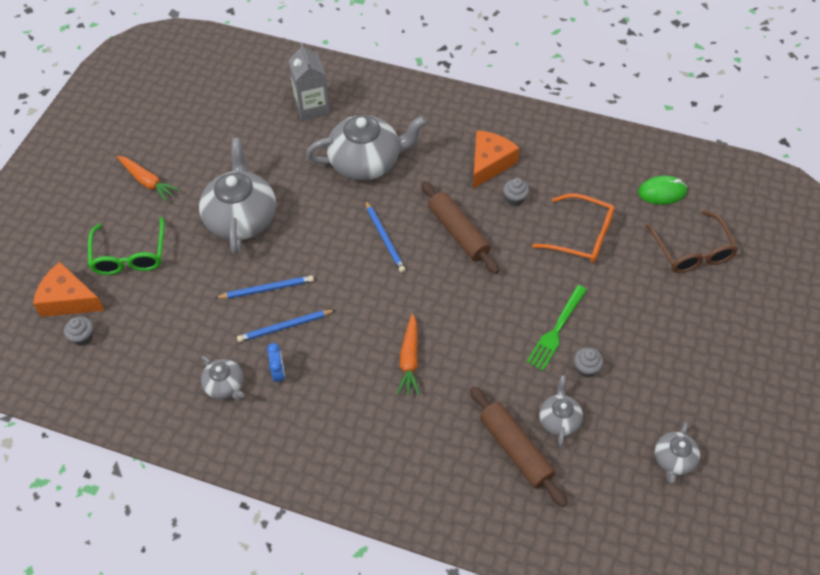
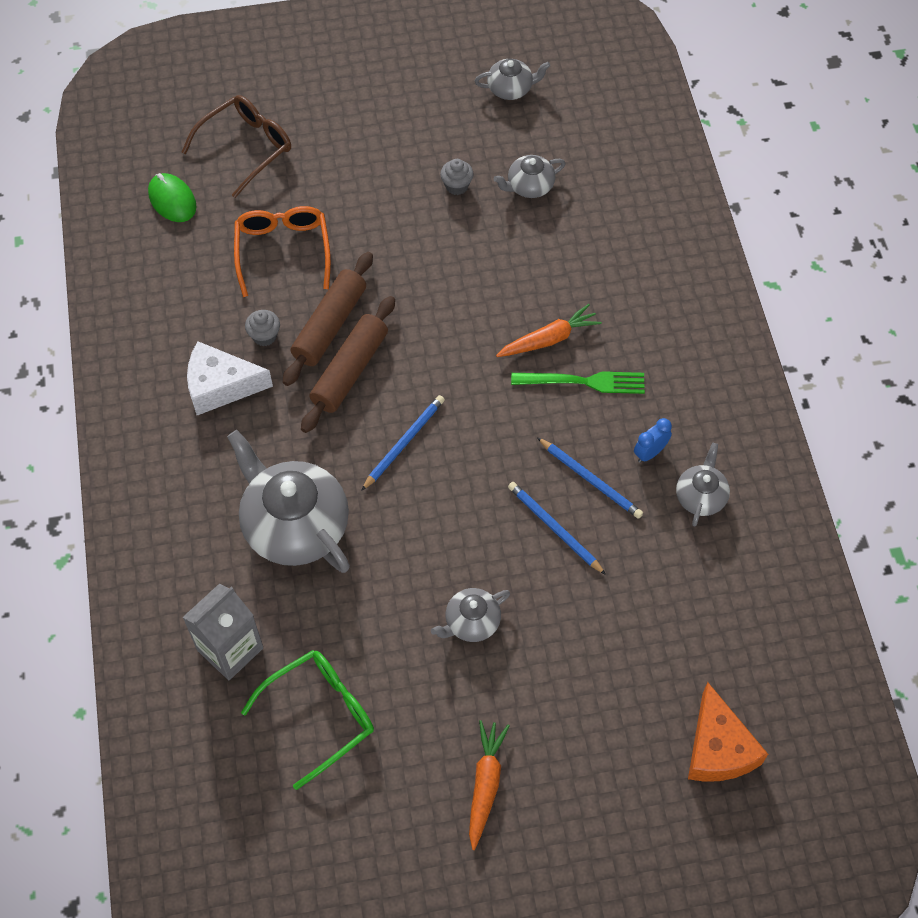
camera: 120 degrees left, 5 degrees up
grey cupcake [64,317,93,346] -> none
green glasses [88,217,164,275] -> green glasses moved to [241,650,374,790]
grey teapot [199,138,276,255] -> grey teapot [431,588,510,642], size x0.50
brown rolling pin [470,386,567,507] -> brown rolling pin moved to [283,252,373,386]
orange cheese [473,130,520,189] -> white cheese [187,341,273,415]
green fork [527,285,587,371] -> green fork moved to [511,371,645,394]

